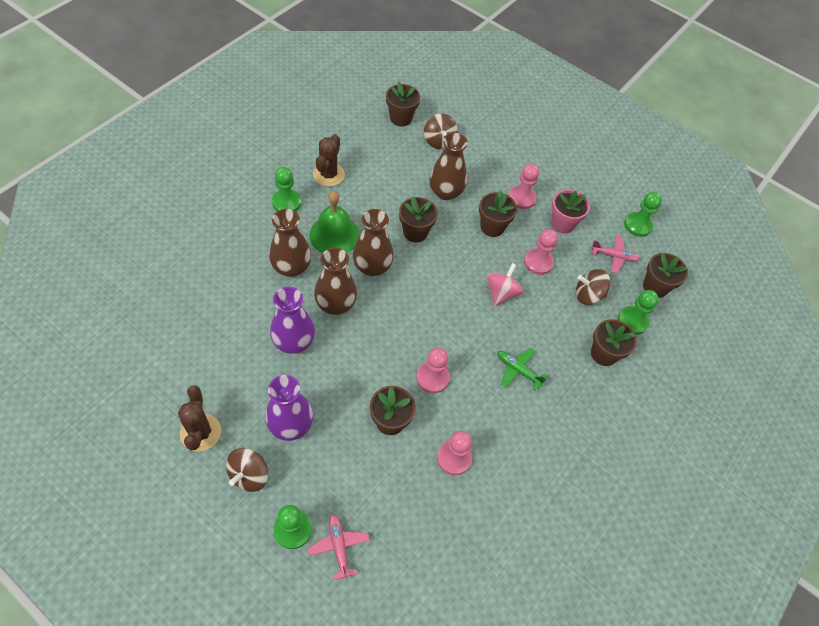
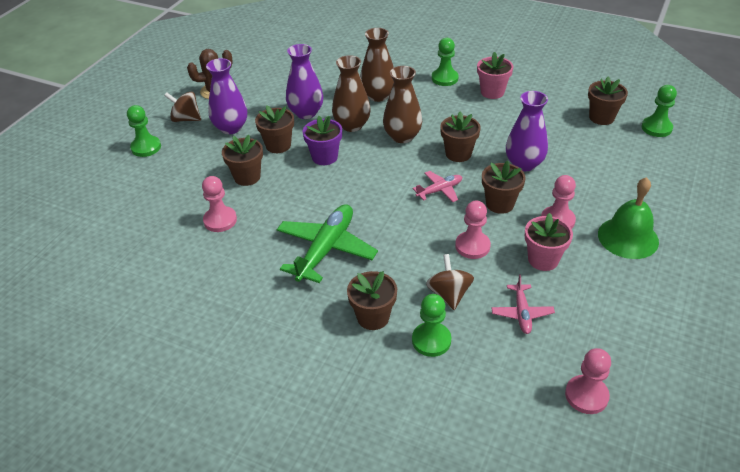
camera: 85 degrees right, 15 degrees down
pink plane [307,514,370,580] -> pink plane moved to [412,171,462,202]
green bell [309,191,360,253] -> green bell moved to [598,177,659,259]
brown cactus [313,134,345,187] -> pink flower pot [477,52,513,99]
pink pawn [416,348,450,393] -> pink pawn moved to [565,348,611,414]
brown spinning top [424,114,458,149] -> none
brown vase [429,133,468,200] -> purple vase [506,91,548,171]
pink spinning top [487,263,523,306] -> none
green plane [498,348,547,391] -> green plane [277,204,378,283], size x1.90
green pawn [624,192,662,237] -> green pawn moved to [642,85,677,137]
brown flower pot [643,253,688,298] -> brown flower pot moved to [255,105,294,153]
none -> purple flower pot [303,116,342,165]

